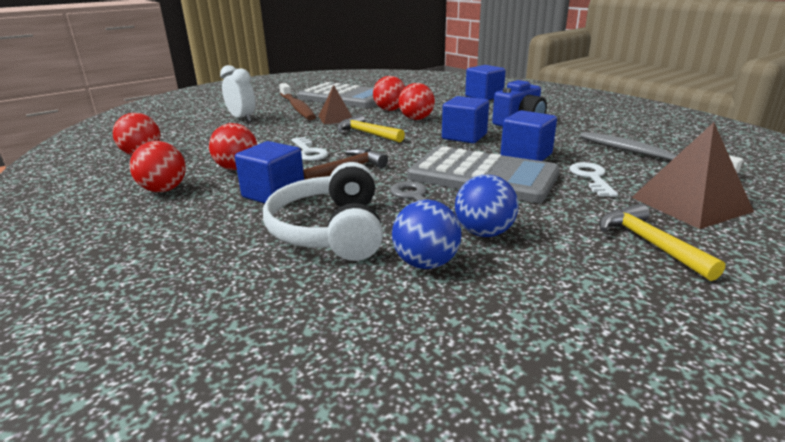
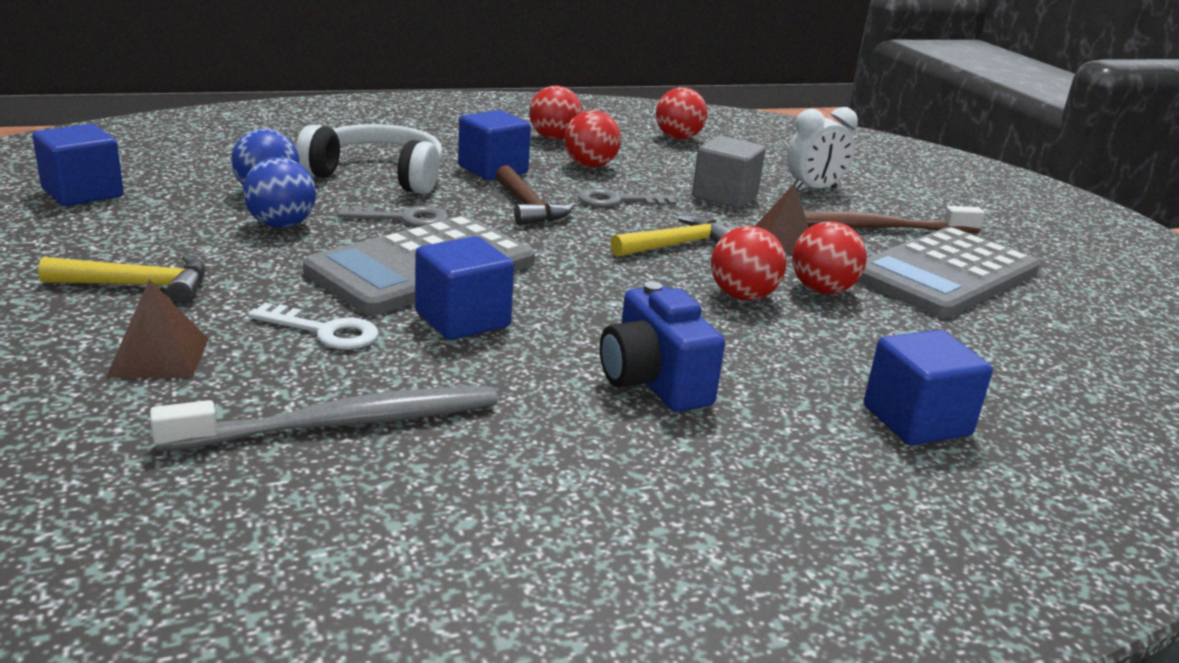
camera: 105 degrees right, 0 degrees up
white key [292,137,328,161] -> grey key [578,188,677,207]
blue cube [442,96,489,143] -> blue cube moved to [32,124,124,206]
brown pyramid [631,122,754,229] -> brown pyramid [106,279,208,378], size x0.63
none -> grey cube [692,135,766,208]

